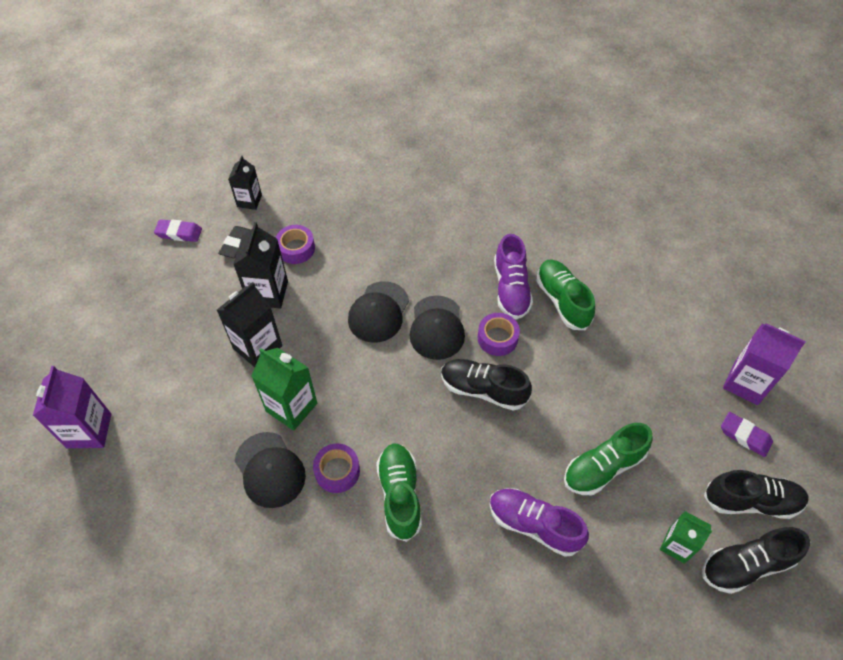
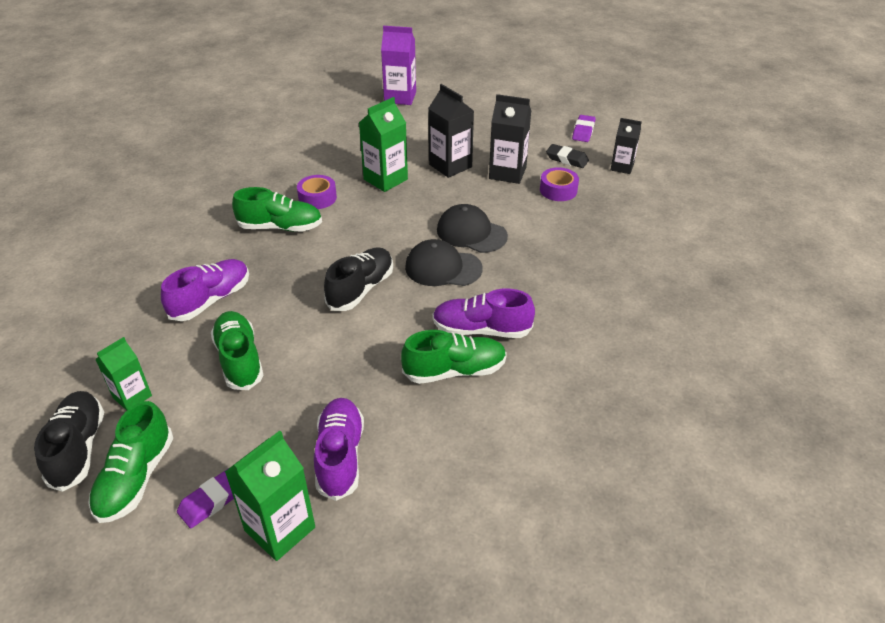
camera: 100 degrees right, 15 degrees down
black cap [235,432,306,508] -> none
purple tape [478,313,520,356] -> none
black shoe [704,470,808,519] -> green shoe [88,401,173,523]
purple carton [723,323,806,405] -> green carton [225,431,315,561]
none -> purple shoe [314,398,364,501]

